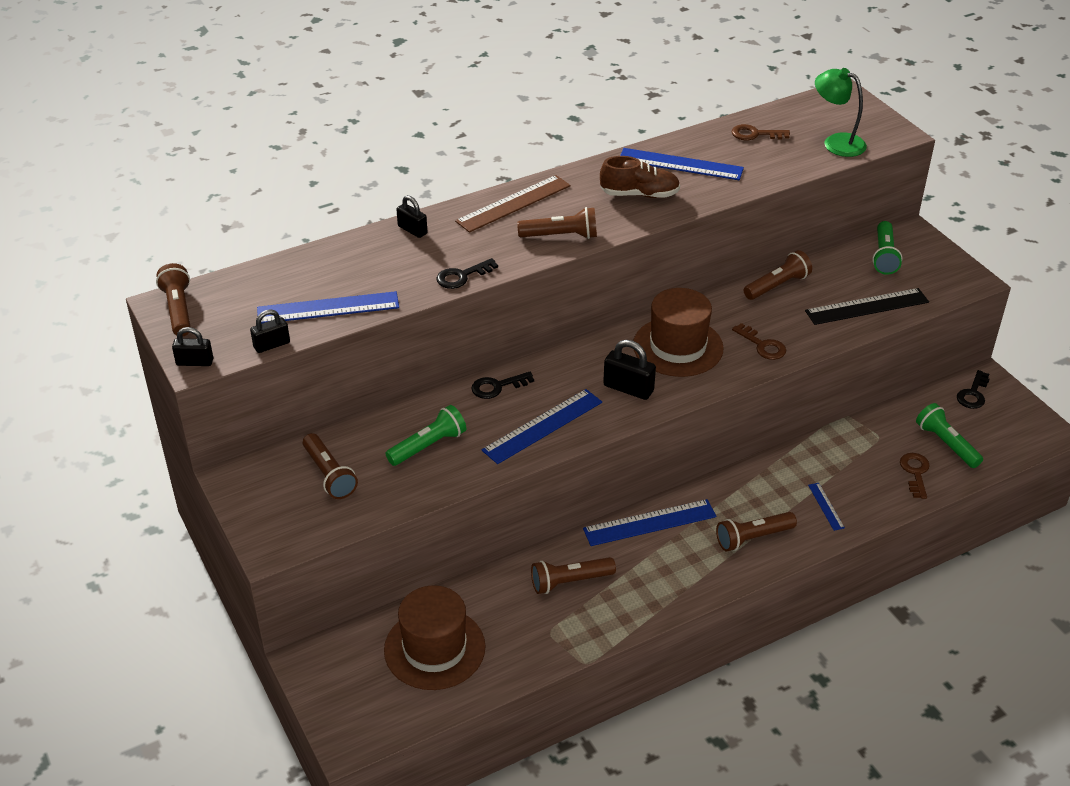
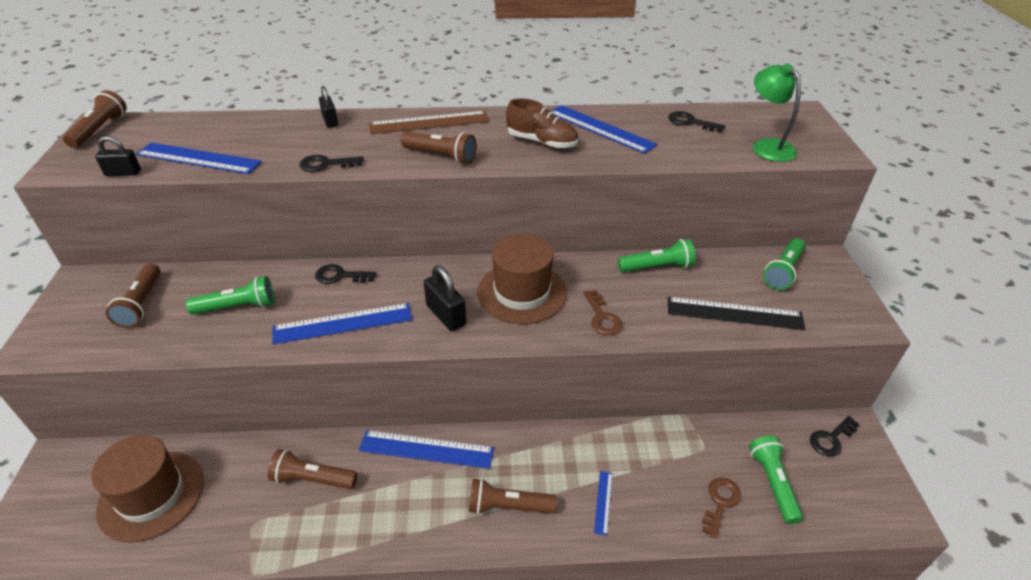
camera: 25 degrees right, 0 degrees up
black padlock [172,327,213,366] -> none
brown key [732,124,790,140] -> black key [668,111,726,132]
brown flashlight [744,250,812,300] -> green flashlight [618,239,695,272]

